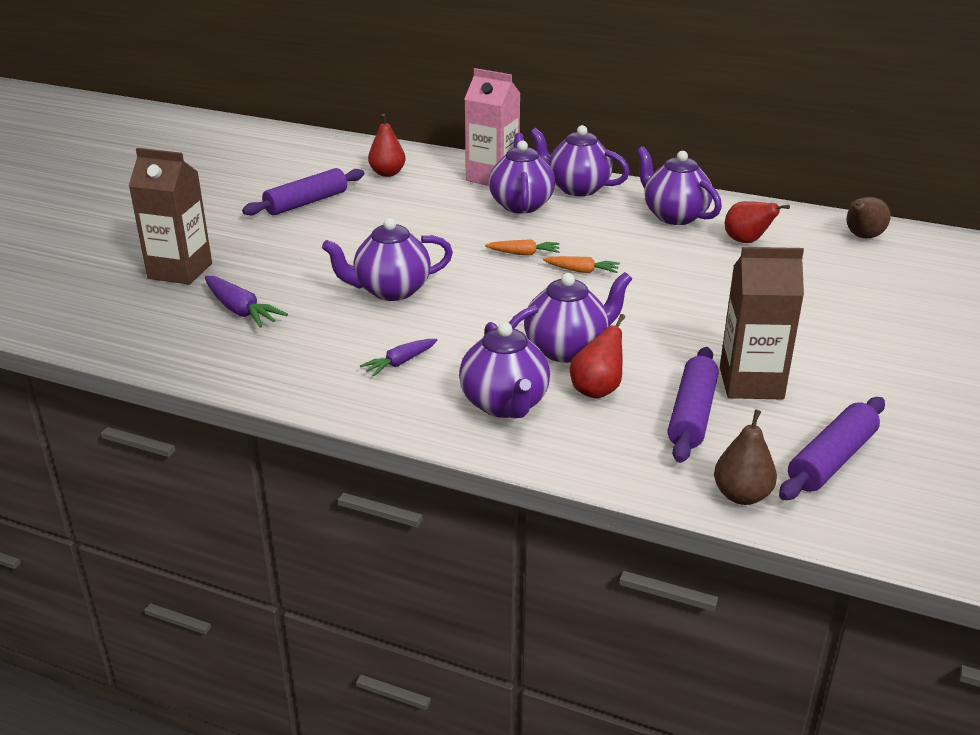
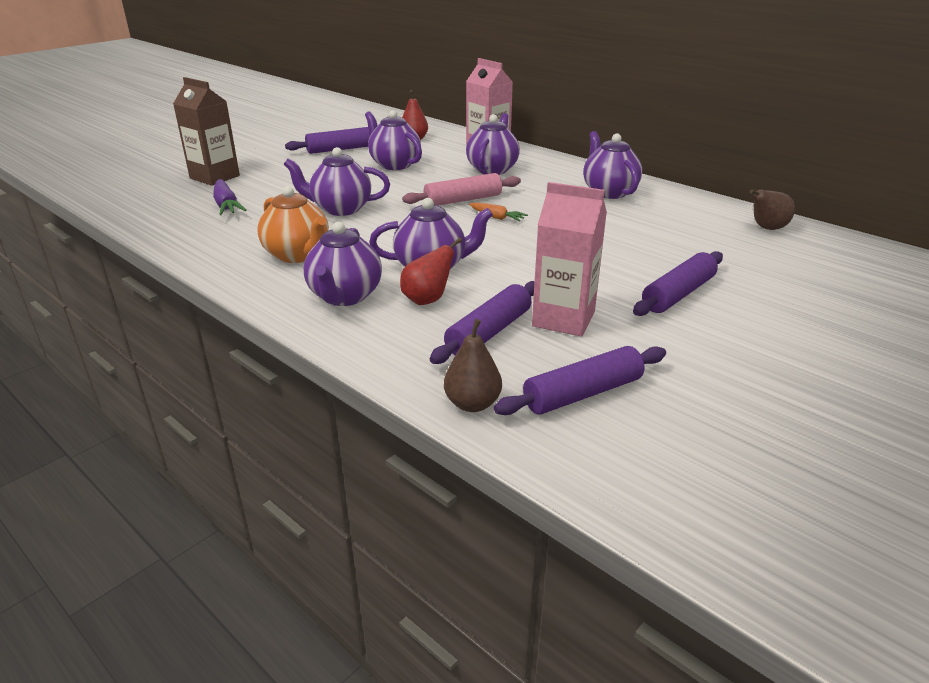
camera: 20 degrees right, 0 degrees up
purple carrot [360,339,438,376] -> orange teapot [257,186,329,263]
orange carrot [485,239,560,255] -> pink rolling pin [402,173,521,206]
purple teapot [530,125,630,196] -> purple teapot moved to [365,110,422,170]
brown carton [720,247,804,399] -> pink carton [532,182,607,337]
red pear [725,201,790,243] -> none
none -> purple rolling pin [633,251,723,316]

